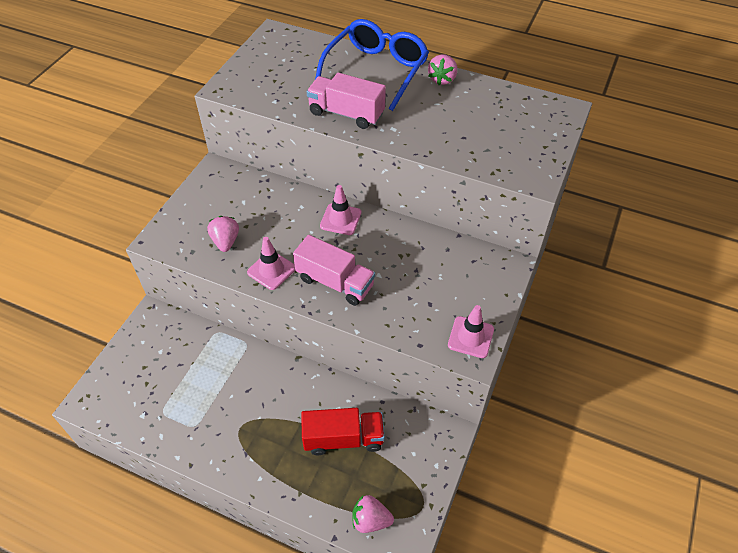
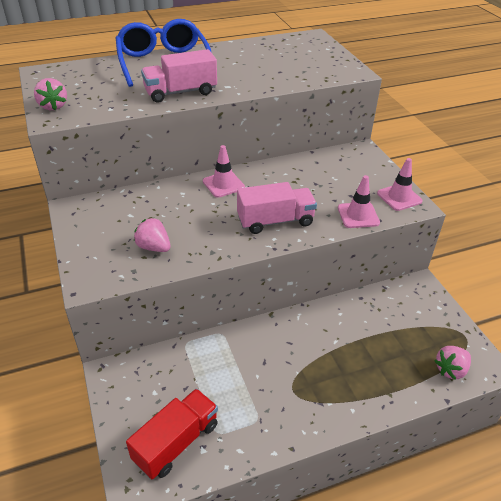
camera: 45 degrees left, 10 degrees down
pink traffic cone [247,237,295,290] -> pink traffic cone moved to [338,175,380,228]
red truck [301,408,385,455] -> red truck moved to [126,389,218,480]
pink strawberry [428,54,457,85] -> pink strawberry moved to [34,78,67,110]

